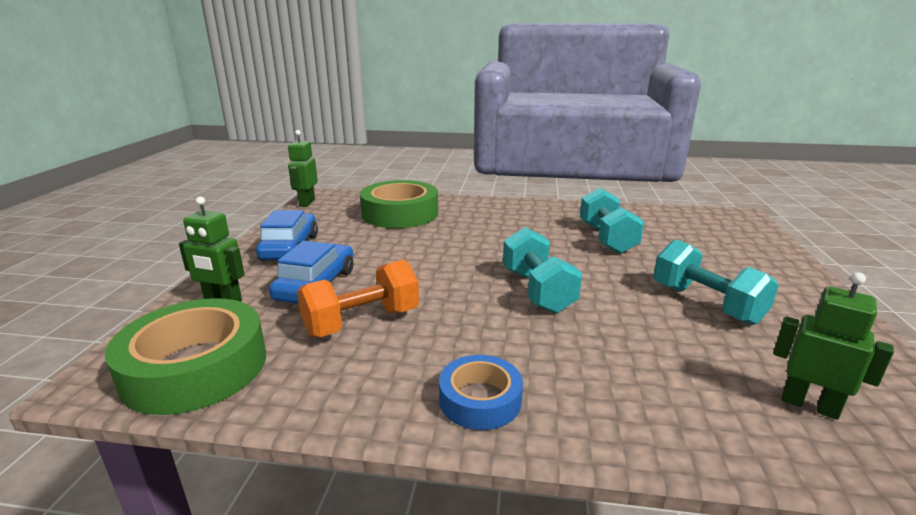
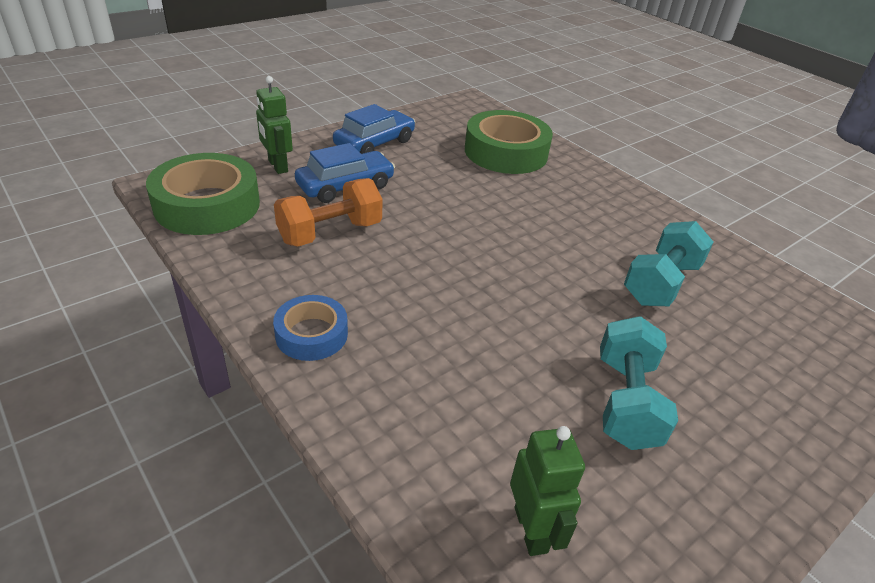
camera: 40 degrees right, 15 degrees up
green robot [288,130,318,207] -> none
orange dumbbell [297,259,419,337] -> orange dumbbell turned 45 degrees counterclockwise [274,178,383,247]
turquoise dumbbell [503,227,582,313] -> none

